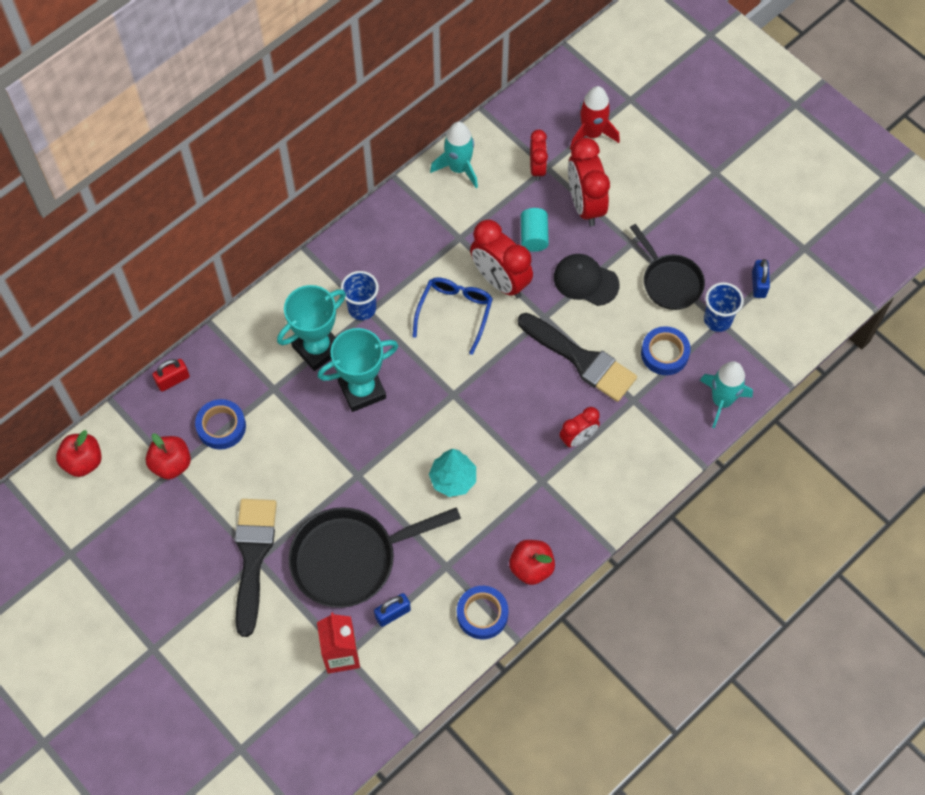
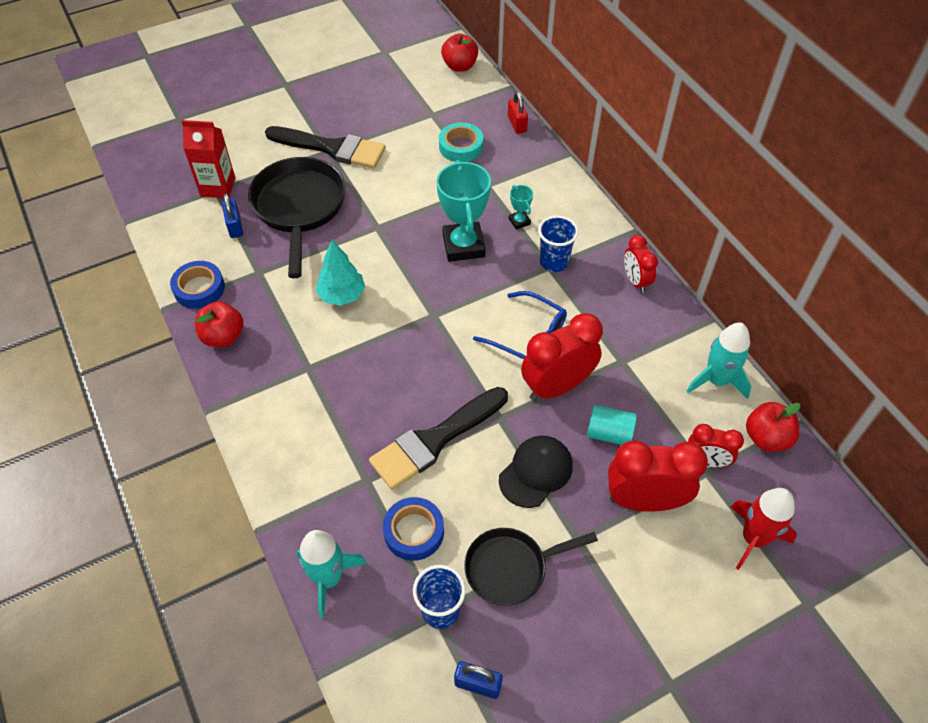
camera: 105 degrees right, 10 degrees down
red apple [146,434,191,479] -> red apple moved to [746,402,801,452]
blue tape [195,399,246,450] -> turquoise tape [439,122,483,162]
turquoise trophy [277,285,346,371] -> turquoise trophy [509,185,533,230], size x0.45
red clock [560,407,600,447] -> red clock moved to [624,235,658,293]

